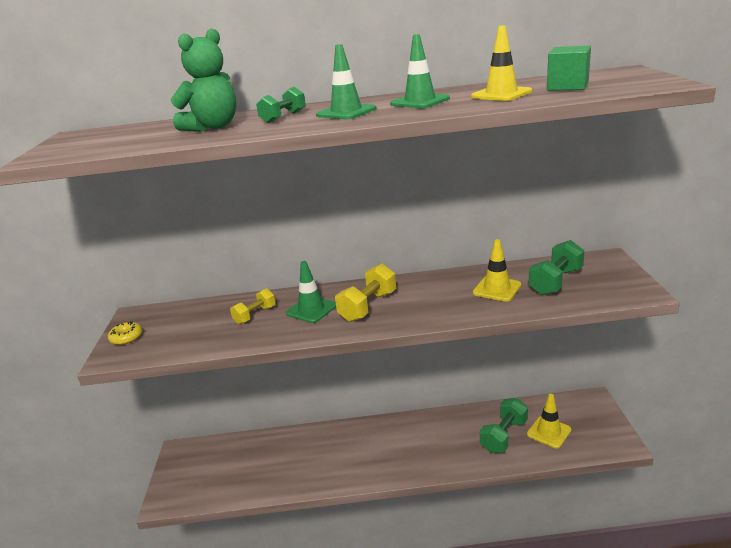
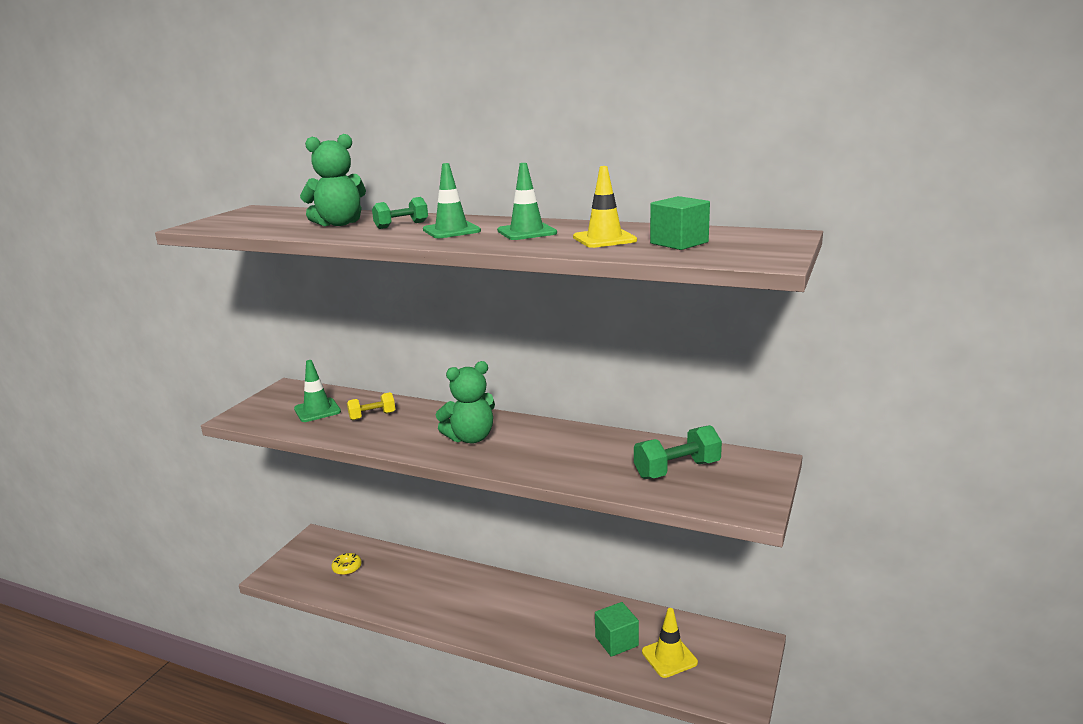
camera: 25 degrees right, 5 degrees down
yellow donut [108,321,142,345] -> yellow donut moved to [332,553,362,575]
green traffic cone [286,261,336,323] -> green traffic cone moved to [294,360,341,422]
yellow dumbbell [335,264,396,322] -> green teddy bear [436,361,495,444]
yellow traffic cone [473,239,521,302] -> none
green dumbbell [480,398,528,453] -> green cube [595,602,639,657]

